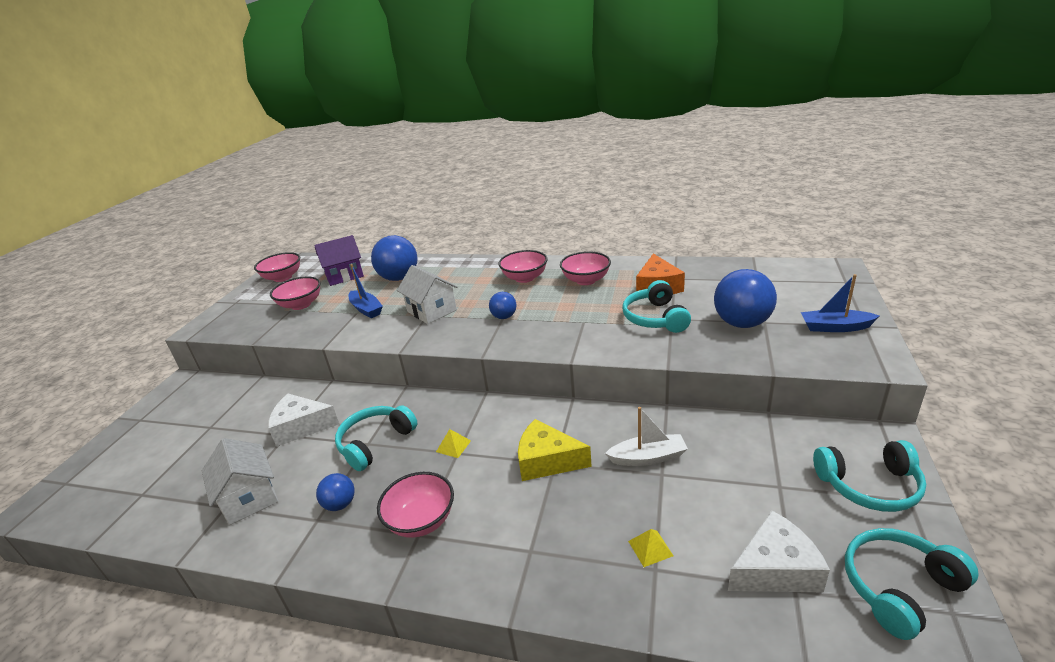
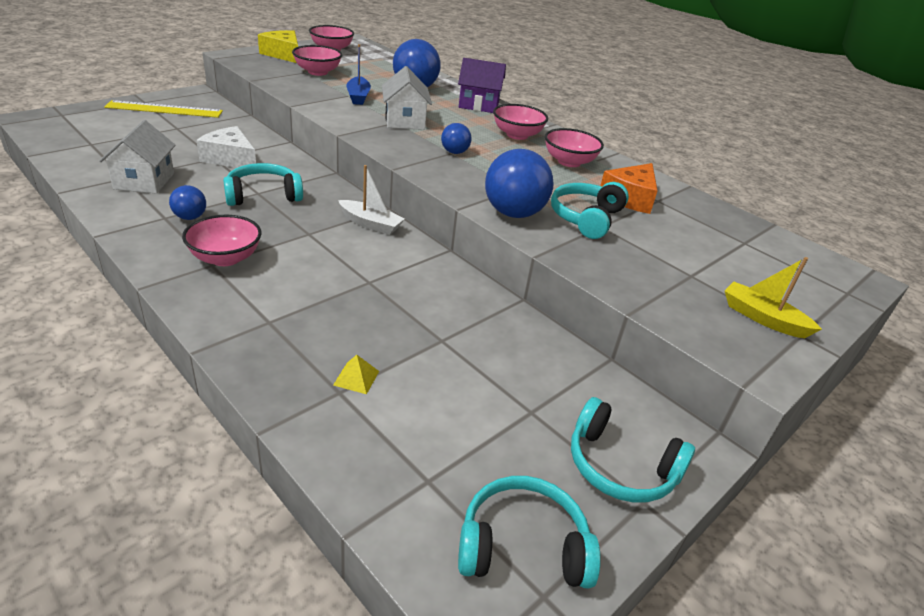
camera: 25 degrees right, 5 degrees up
purple house [314,235,364,286] -> purple house moved to [458,58,506,113]
yellow pyramid [436,429,471,458] -> none
yellow cheese [518,419,592,481] -> yellow cheese moved to [258,30,298,63]
white boat [605,407,688,466] -> white boat moved to [338,165,405,235]
blue ball [714,269,777,328] -> blue ball moved to [485,149,554,218]
white cheese [728,510,830,592] -> none
blue boat [801,274,879,332] -> yellow boat [725,257,822,338]
none -> yellow ruler [104,100,223,118]

